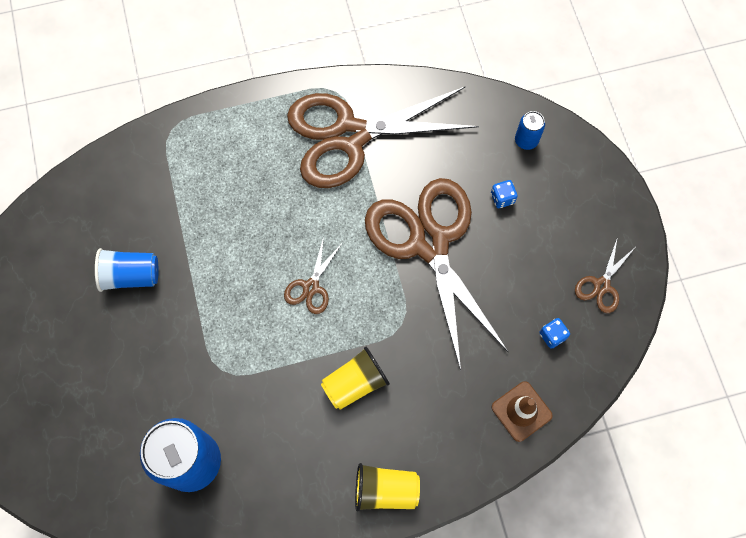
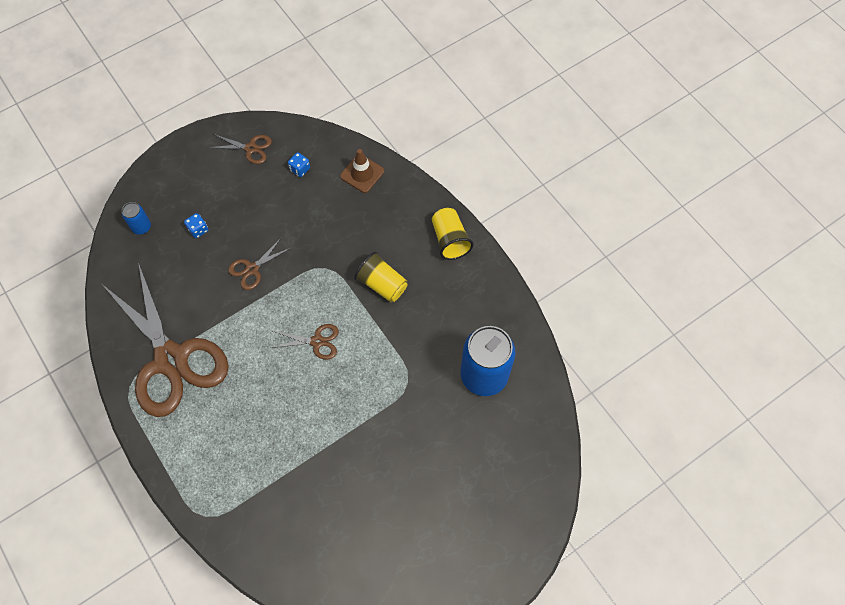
camera: 110 degrees left, 5 degrees down
blue cup [95,248,159,292] -> none
brown scissors [365,178,508,371] -> brown scissors [228,237,291,290], size x0.41

